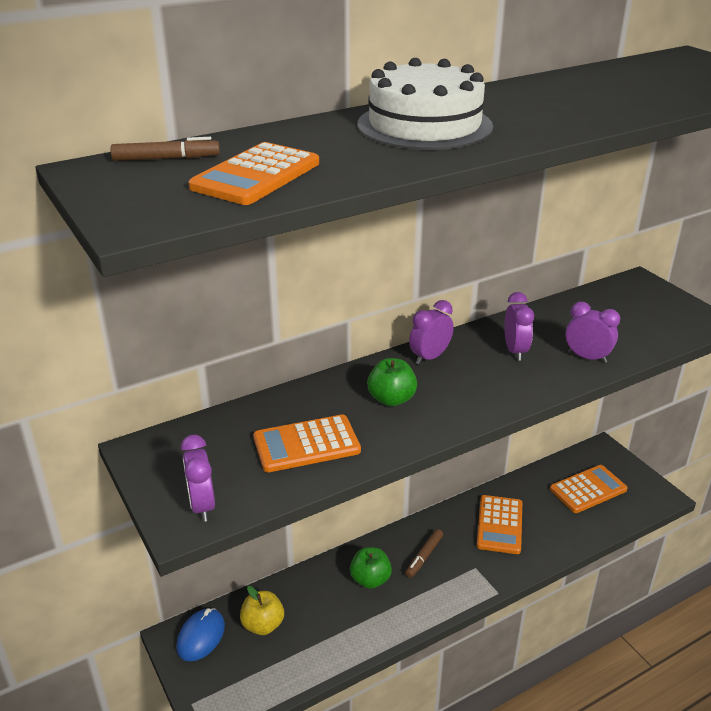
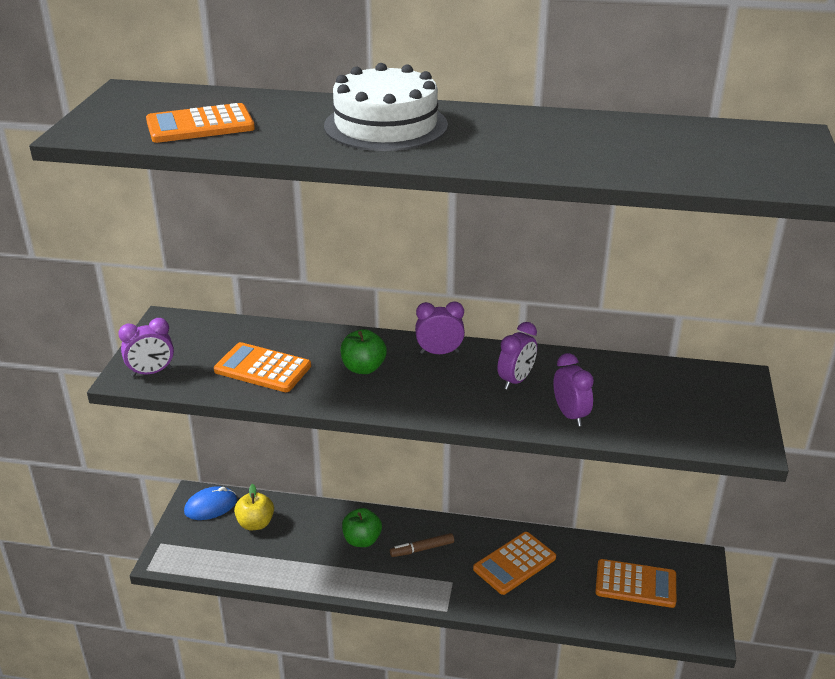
camera: 40 degrees right, 0 degrees up
brown marker [111,137,220,161] -> none
purple clock [181,435,215,522] -> purple clock turned 135 degrees counterclockwise [118,318,174,377]

